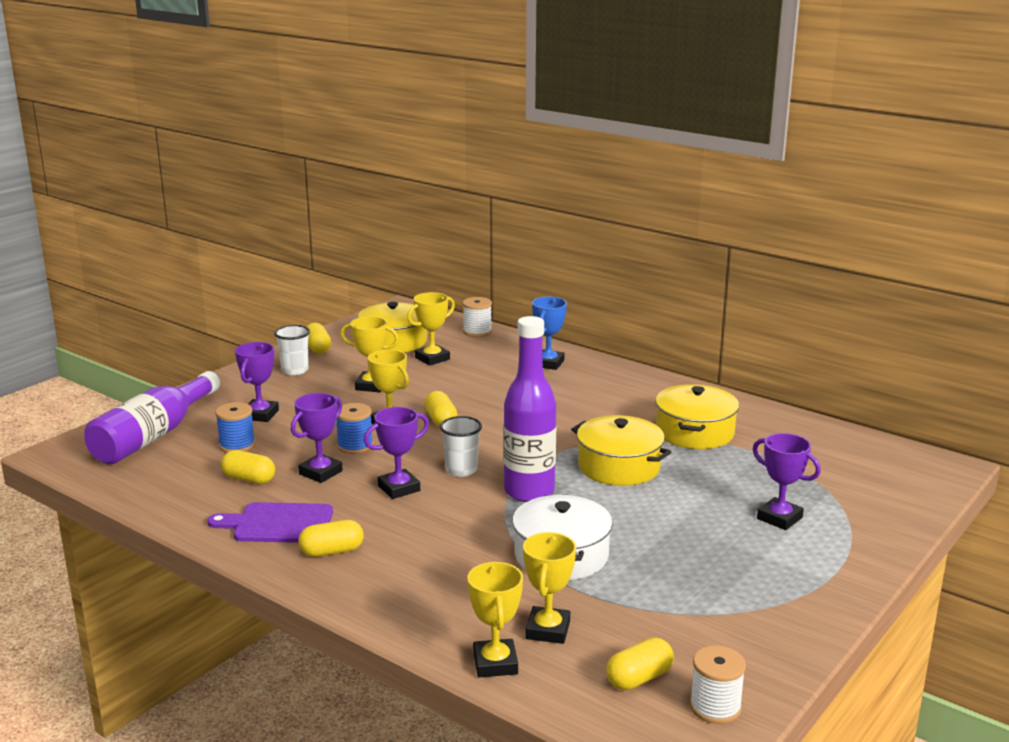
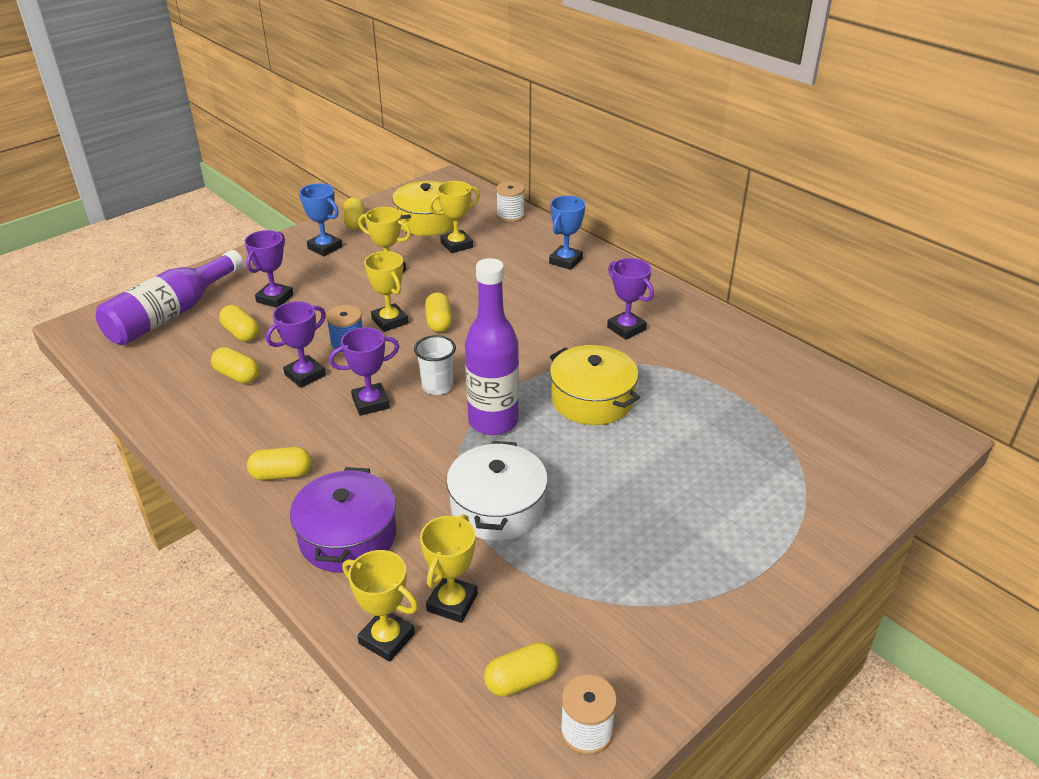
camera: 10 degrees right, 15 degrees up
purple cutting board [207,502,333,543] -> none
blue spool [215,402,255,453] -> yellow capsule [219,305,259,342]
white cup [274,325,310,375] -> blue trophy [299,183,342,256]
yellow trophy [467,562,523,677] -> yellow trophy turned 60 degrees counterclockwise [342,550,418,662]
yellow pot [655,384,739,449] -> none
purple trophy [753,433,821,530] -> purple trophy moved to [607,258,654,340]
none -> purple pot [290,467,397,572]

